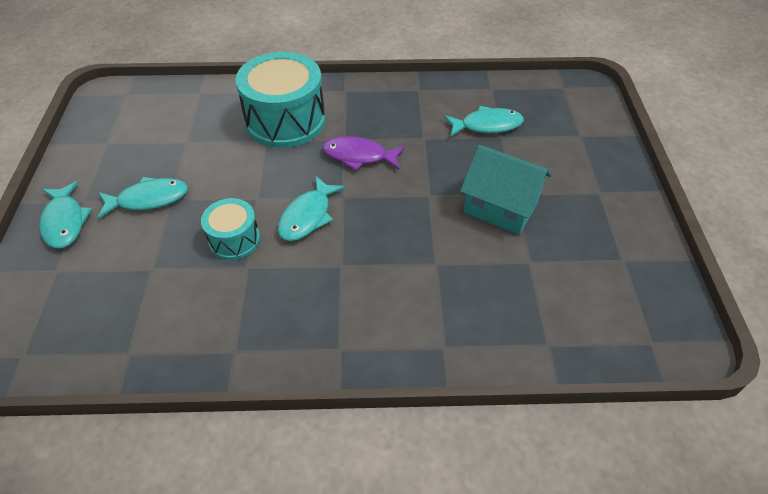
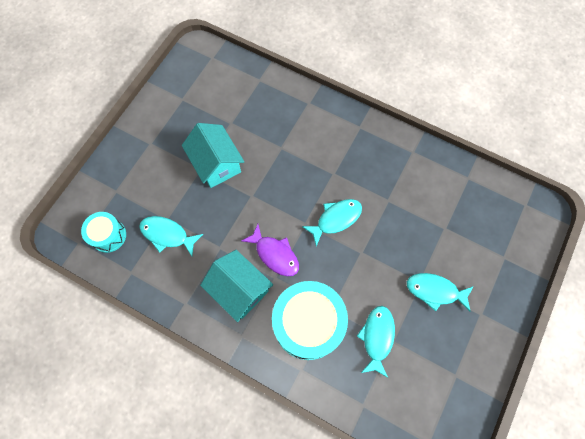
camera: 150 degrees left, 20 degrees up
turquoise fish [40,181,92,249] -> turquoise fish moved to [357,306,395,378]
turquoise drum [201,198,260,260] -> turquoise drum moved to [81,212,126,253]
none -> turquoise house [200,250,273,322]

